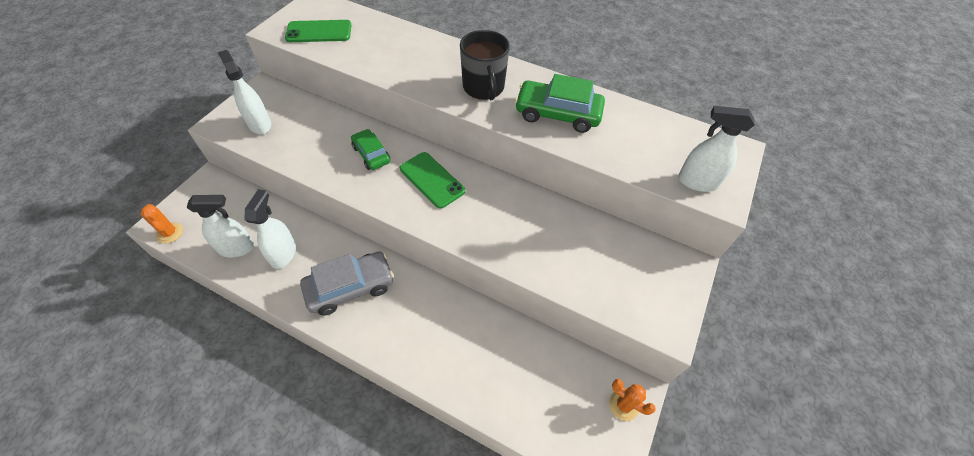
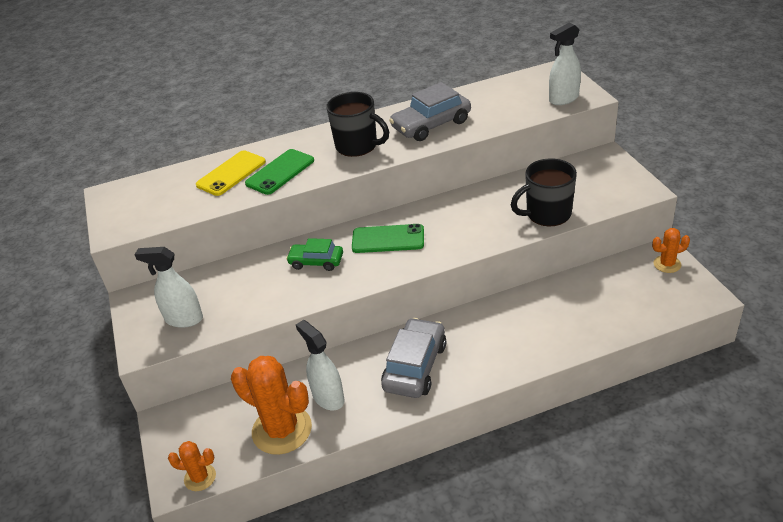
camera: 40 degrees left, 15 degrees down
white spray bottle [187,195,254,257] -> orange cactus [231,356,312,455]
green phone [285,20,351,42] -> green phone moved to [245,149,314,195]
green car [515,74,605,133] -> grey car [389,82,471,141]
none -> yellow phone [196,150,266,196]
none -> black mug [511,158,577,226]

